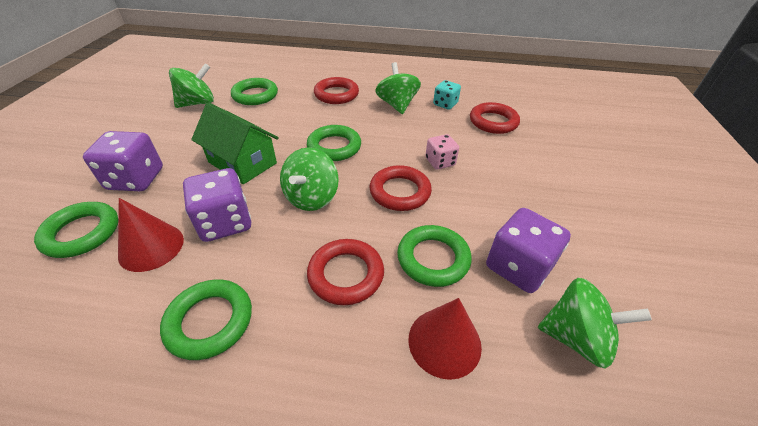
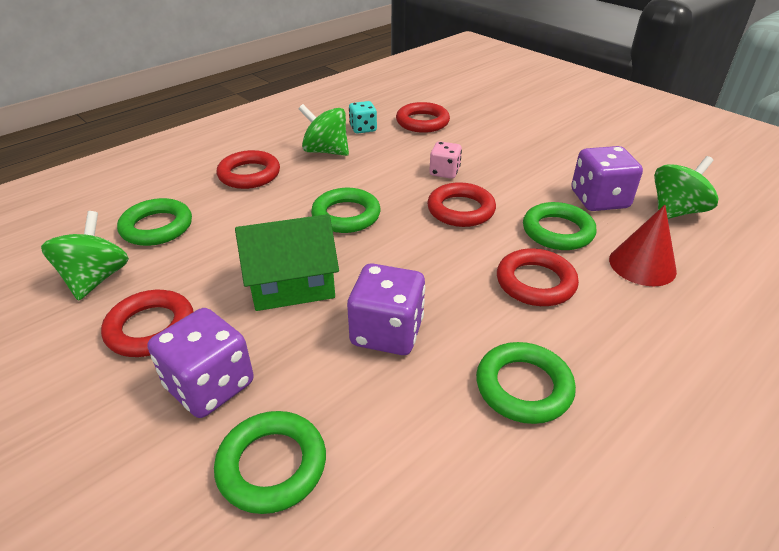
camera: 50 degrees left, 5 degrees down
red cone [118,198,184,272] -> none
green spinning top [280,148,339,211] -> none
none -> red ring [101,290,193,357]

